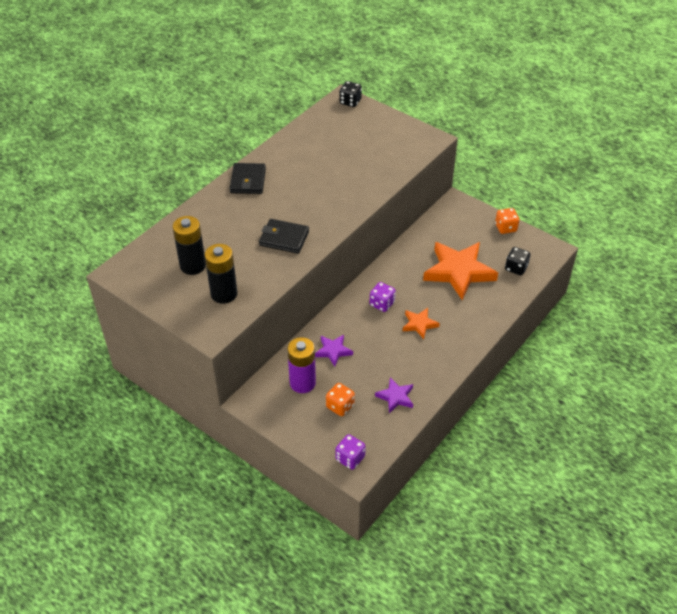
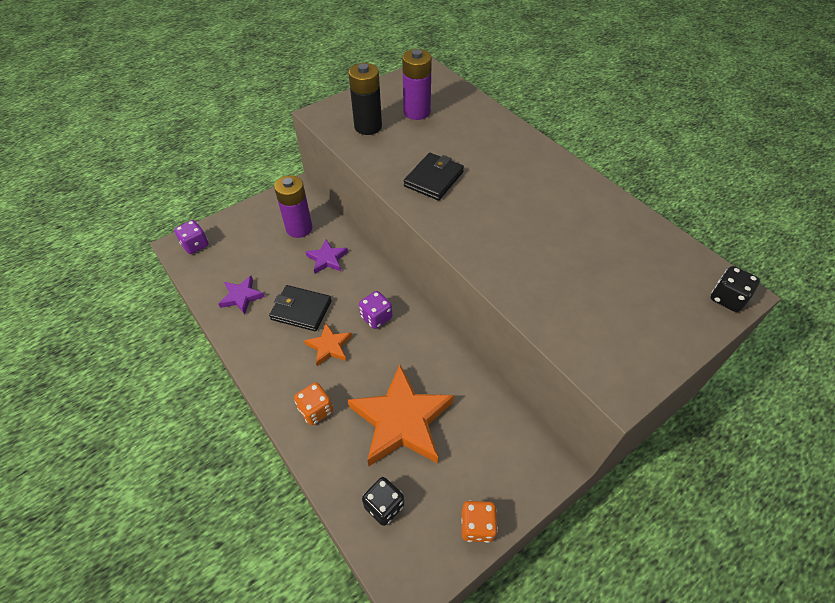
camera: 105 degrees right, 5 degrees up
black battery [173,216,206,275] -> purple battery [402,49,432,120]
black wallet [230,163,266,194] -> black wallet moved to [269,285,332,331]
orange dice [326,383,355,416] -> orange dice moved to [294,382,333,425]

